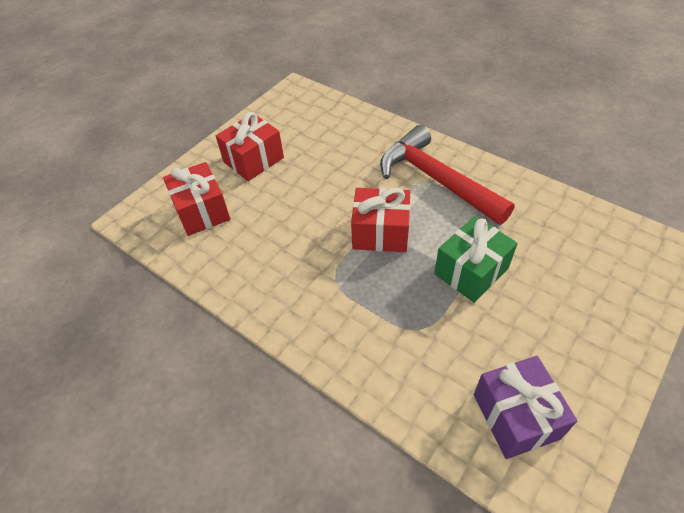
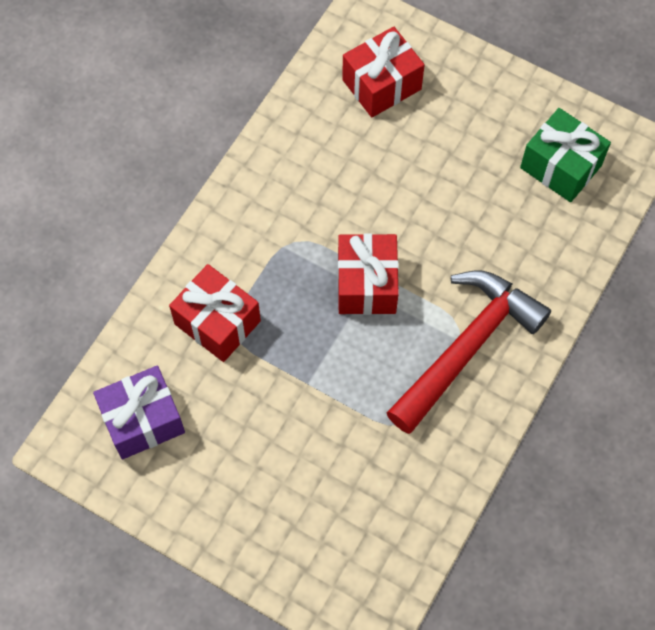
camera: 80 degrees right, 15 degrees up
red gift [216,112,284,181] -> red gift moved to [169,264,261,362]
green gift [434,216,518,303] -> green gift moved to [520,108,611,202]

